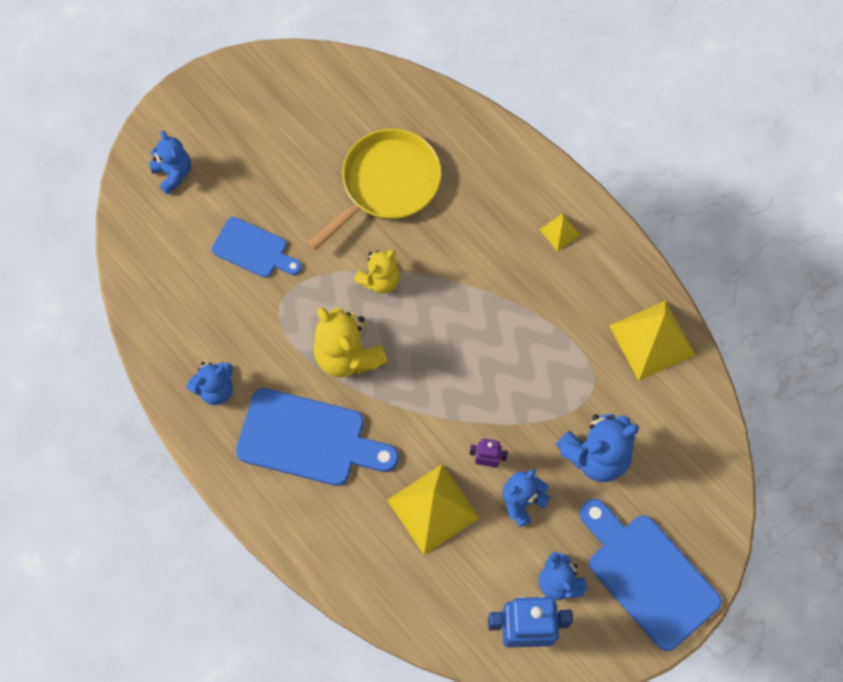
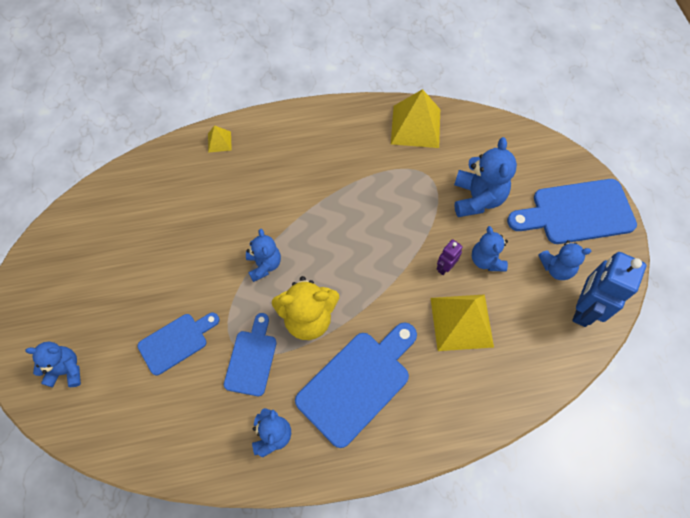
camera: 60 degrees left, 5 degrees down
yellow pan [307,129,441,251] -> none
yellow teddy bear [354,250,400,294] -> blue teddy bear [246,229,281,282]
yellow pyramid [539,213,580,251] -> yellow pyramid moved to [208,125,232,153]
none -> blue cutting board [224,313,277,396]

